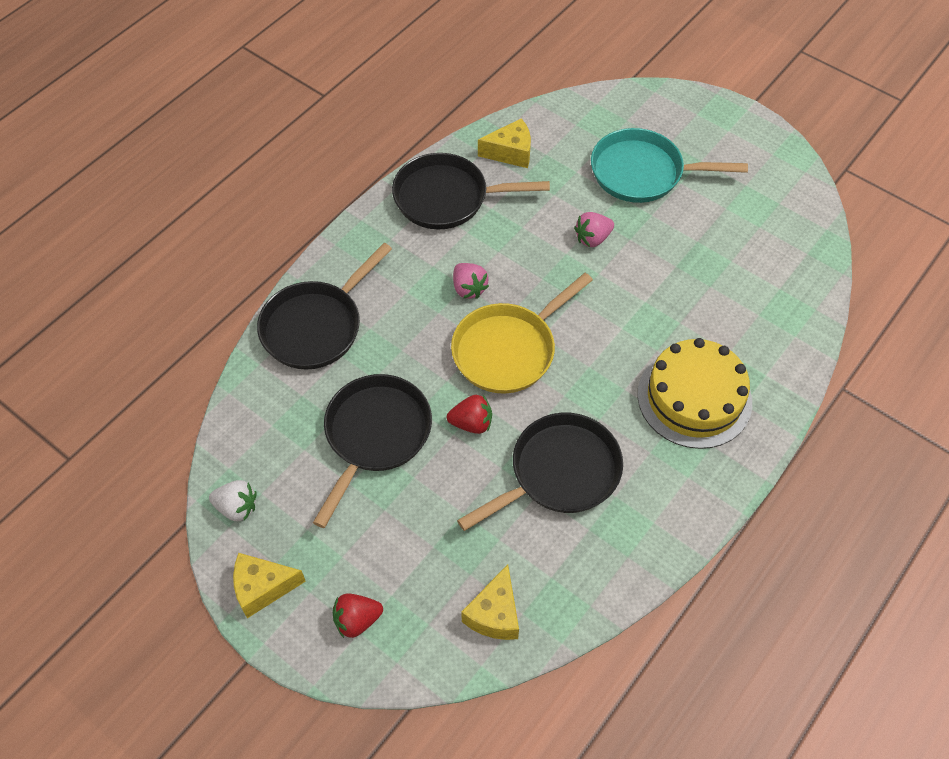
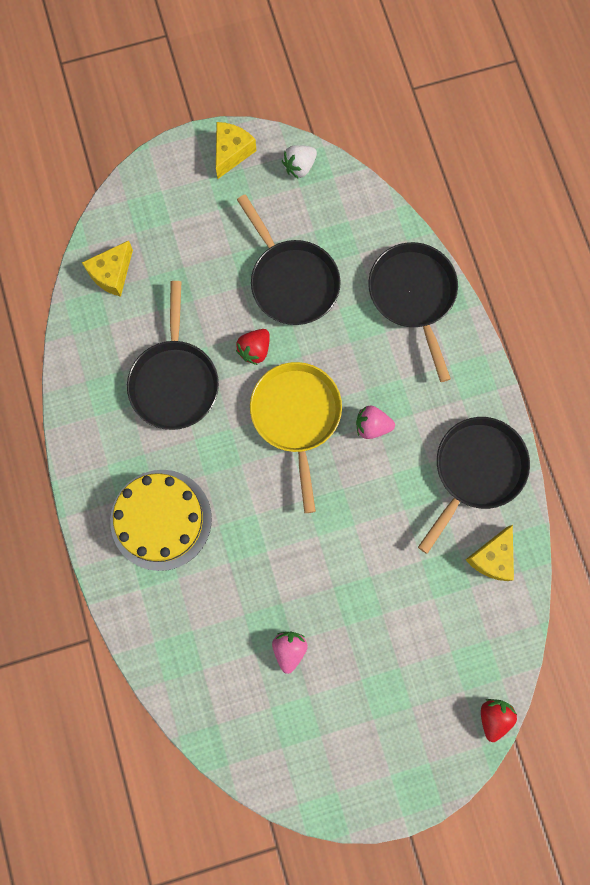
camera: 125 degrees right, 20 degrees up
red strawberry [333,593,383,638] -> red strawberry moved to [481,699,517,742]
yellow cheese [461,564,519,640] -> yellow cheese turned 105 degrees counterclockwise [82,241,133,297]
pink strawberry [574,212,614,247] -> pink strawberry moved to [272,632,308,674]
turquoise pan [591,128,748,203] -> none

